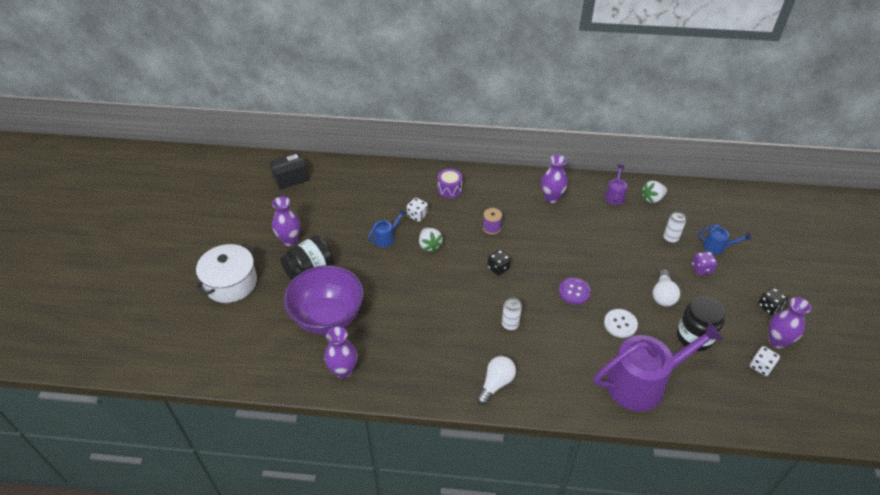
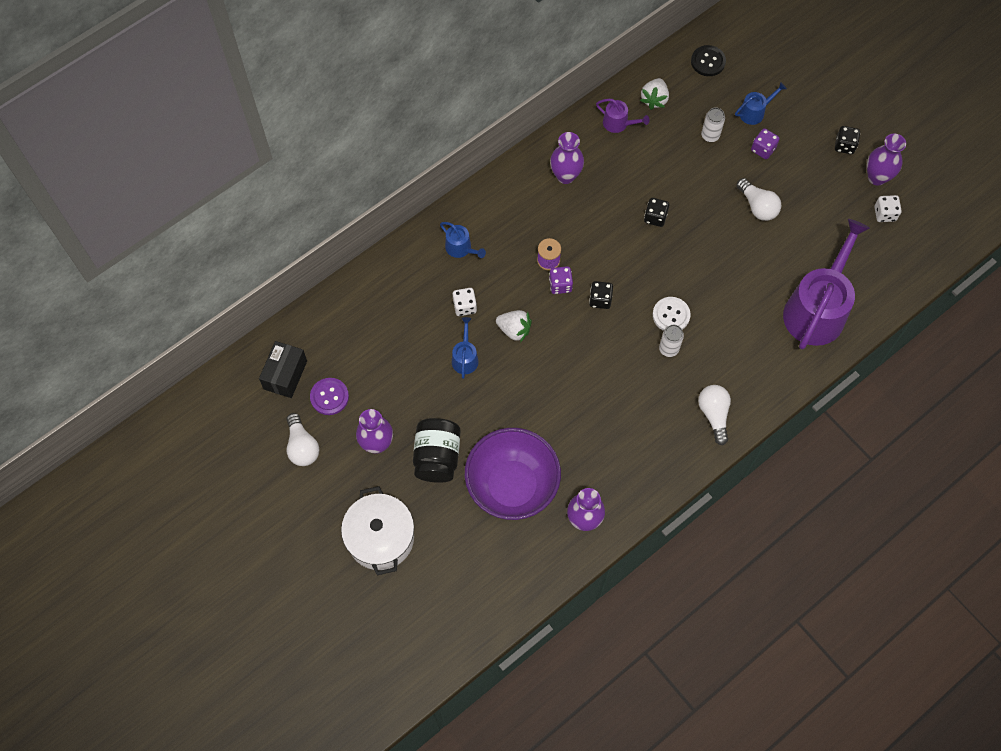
camera: 45 degrees left, 20 degrees up
purple drum [437,169,463,198] -> blue watering can [440,222,486,258]
purple button [559,278,591,305] -> purple button moved to [310,378,349,415]
white button [604,309,638,338] -> white button moved to [653,297,691,331]
purple watering can [605,165,627,205] -> purple watering can turned 150 degrees clockwise [596,99,650,133]
black jar [677,296,725,351] -> none
none -> white light bulb [287,413,319,466]
none -> purple dice [549,266,573,294]
none -> black dice [644,198,670,227]
none -> black button [691,45,726,76]

